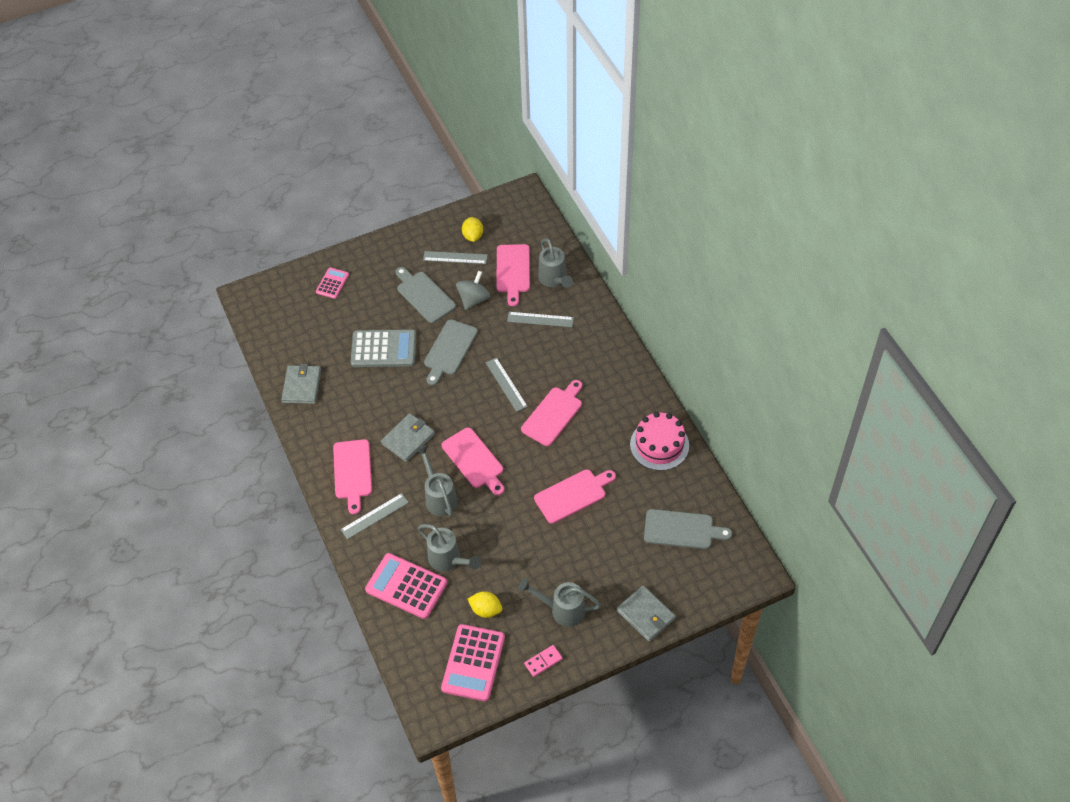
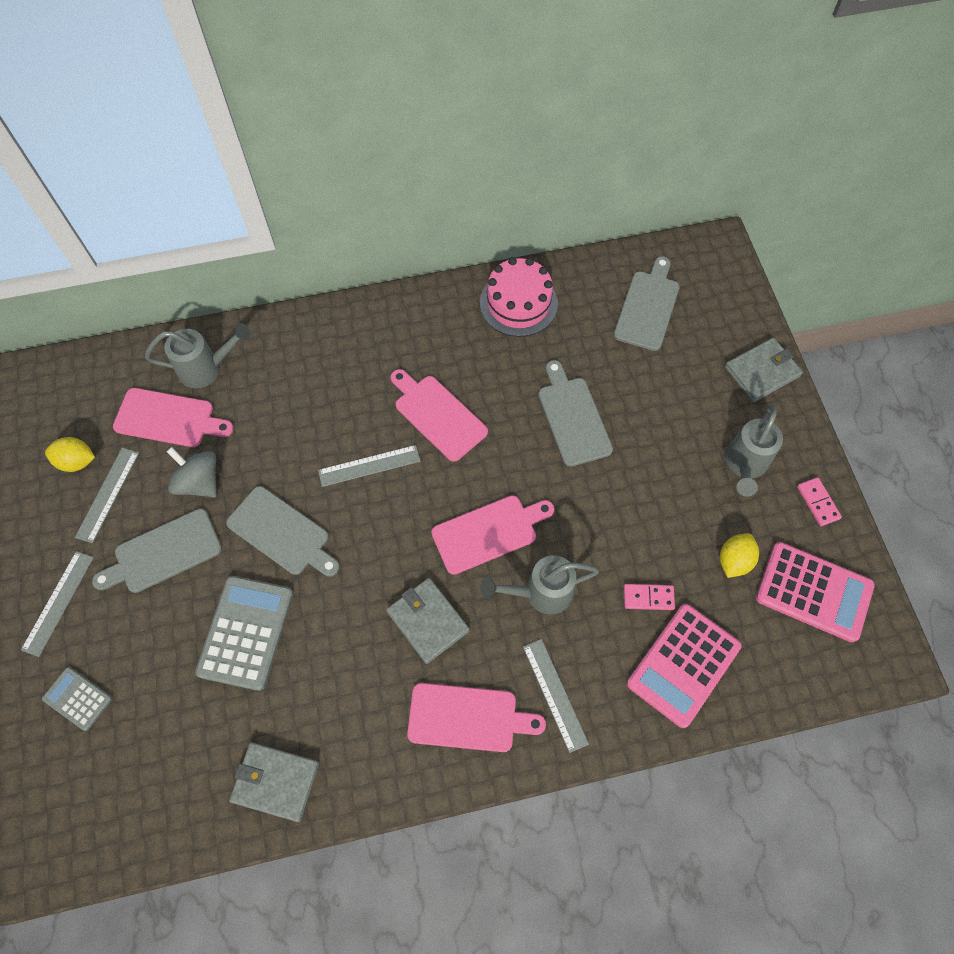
camera: 80 degrees left, 10 degrees up
pink calculator [316,267,349,299] -> grey calculator [42,667,112,731]
grey watering can [418,524,481,571] -> pink domino [624,584,675,610]
grey ruler [507,312,574,327] -> grey ruler moved to [21,551,94,657]
pink cutting board [534,469,616,524] -> grey cutting board [538,360,613,467]

